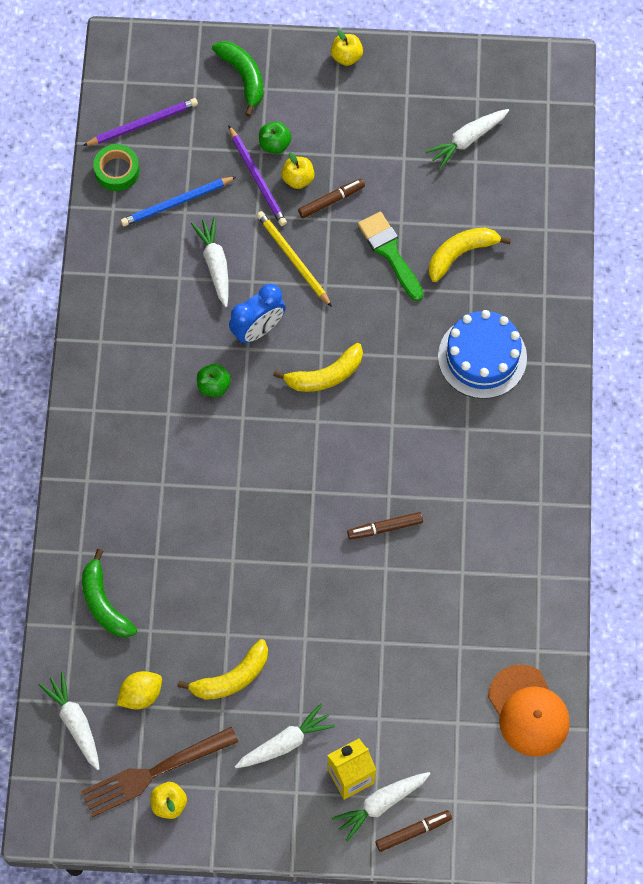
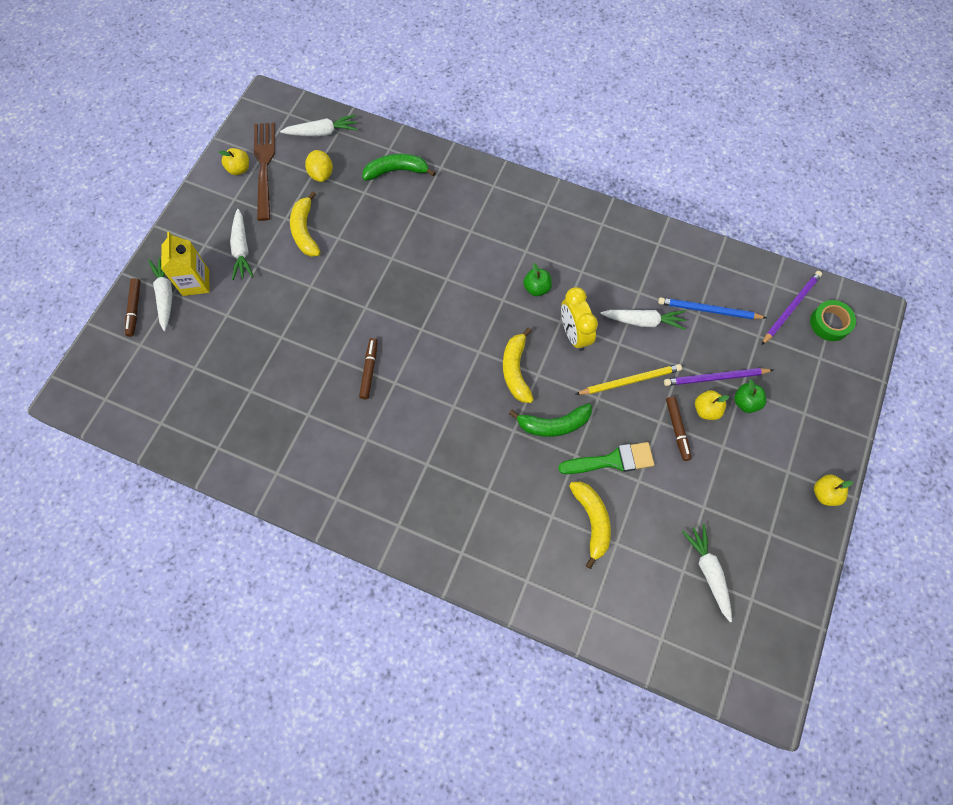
camera: 110 degrees right, 0 degrees up
purple pencil [83,98,198,146] -> purple pencil turned 135 degrees counterclockwise [761,271,822,345]
green tape [93,144,140,191] -> green tape moved to [810,300,856,341]
blue pencil [121,176,237,226] -> blue pencil turned 75 degrees counterclockwise [658,297,766,319]
green banana [212,41,263,117] -> green banana moved to [509,403,592,437]
blue clock [229,284,286,344] -> yellow clock [561,287,598,351]
blue cake [438,310,527,399] -> none
orange cap [488,664,570,757] -> none

